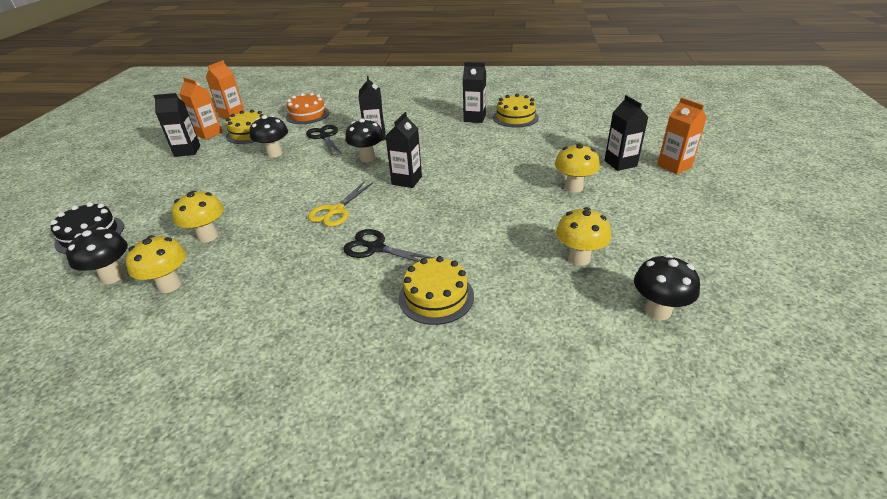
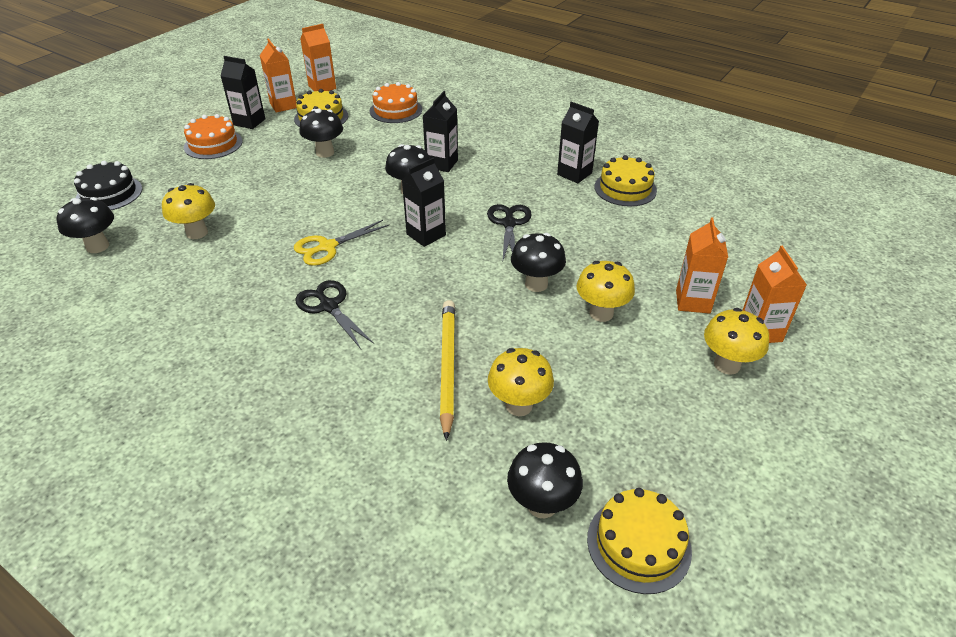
camera: 25 degrees right, 5 degrees up
yellow mushroom [126,235,186,293] -> yellow mushroom moved to [704,308,769,374]
black scissors [306,125,342,154] -> black scissors moved to [487,204,532,260]
yellow cake [399,256,474,325] -> yellow cake moved to [587,488,692,594]
black carton [604,95,648,171] -> orange carton [676,217,728,314]
none -> orange cake [184,114,242,159]
none -> yellow pencil [440,300,455,441]
none -> black mushroom [511,233,566,292]

